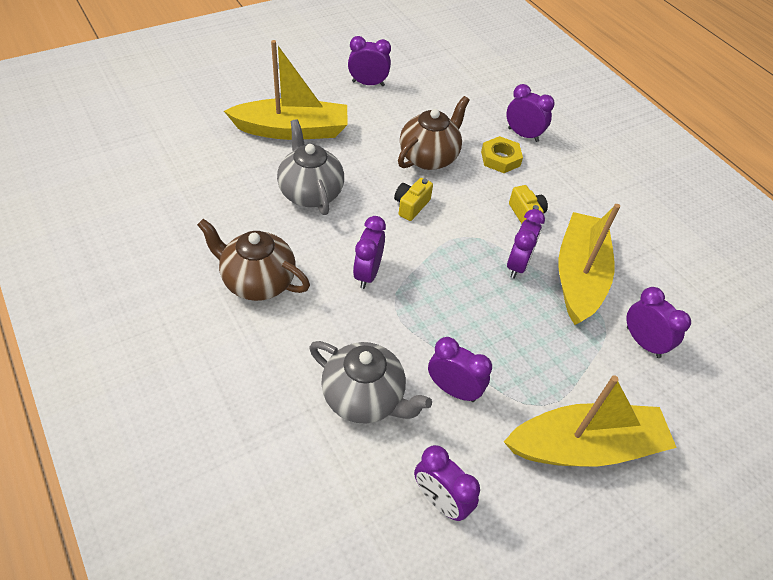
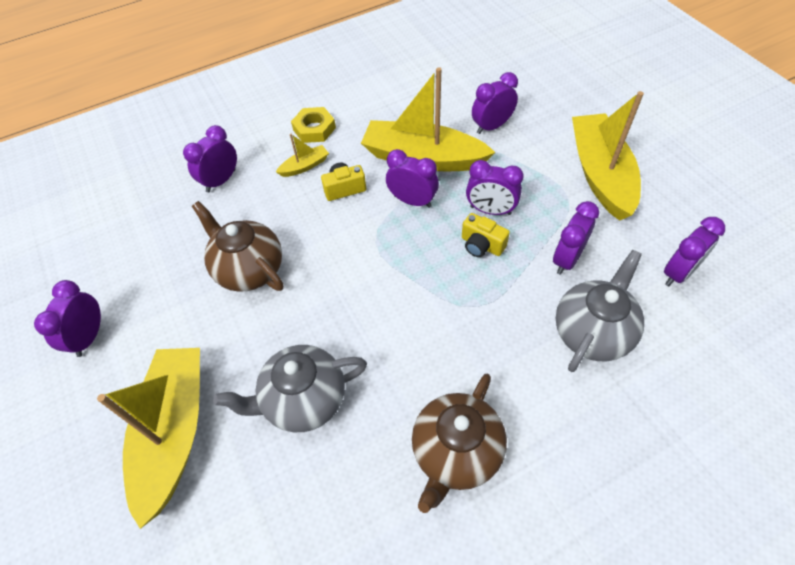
camera: 80 degrees left, 5 degrees up
purple clock [353,216,386,289] -> purple clock moved to [466,160,523,215]
yellow camera [394,178,433,221] -> yellow camera moved to [462,213,510,257]
yellow nut [481,136,523,173] -> yellow nut moved to [291,107,336,143]
none -> yellow boat [276,133,329,177]

